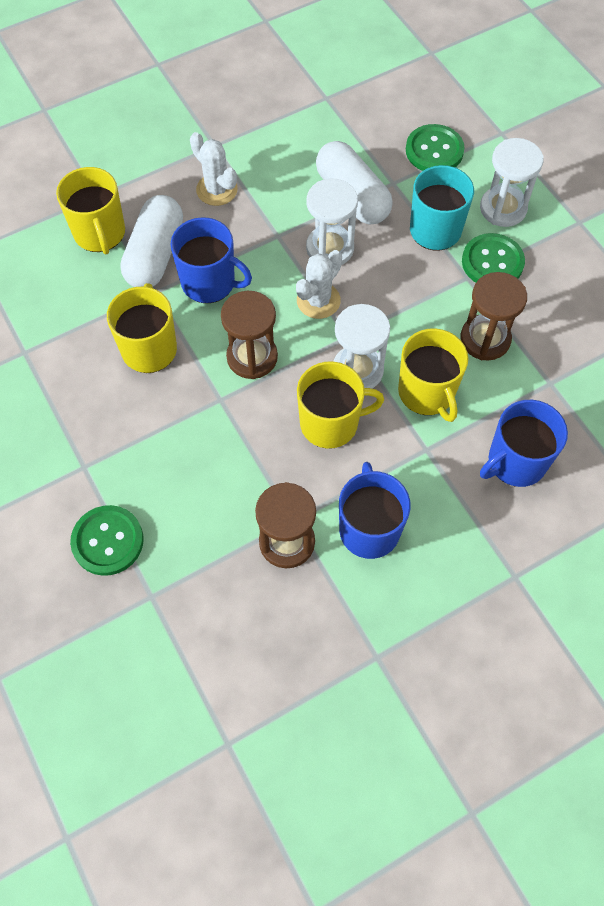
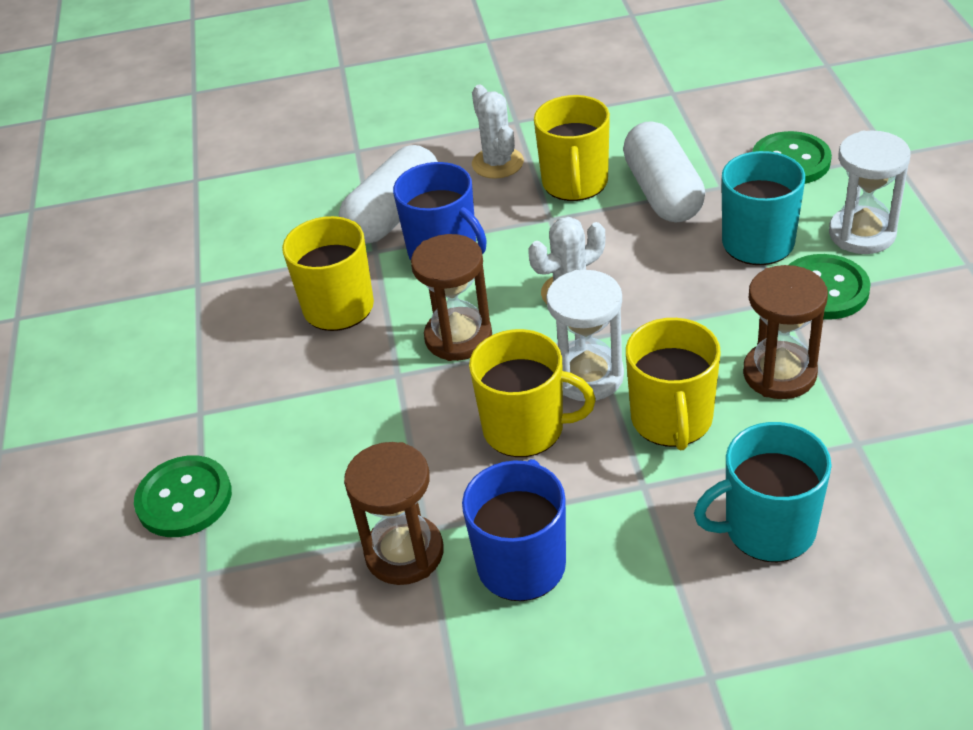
camera: 25 degrees right, 20 degrees down
yellow mug [56,167,125,254] -> yellow mug moved to [534,95,610,201]
white hourglass [306,179,358,265] -> none
blue mug [480,400,568,487] -> turquoise mug [694,422,832,562]

